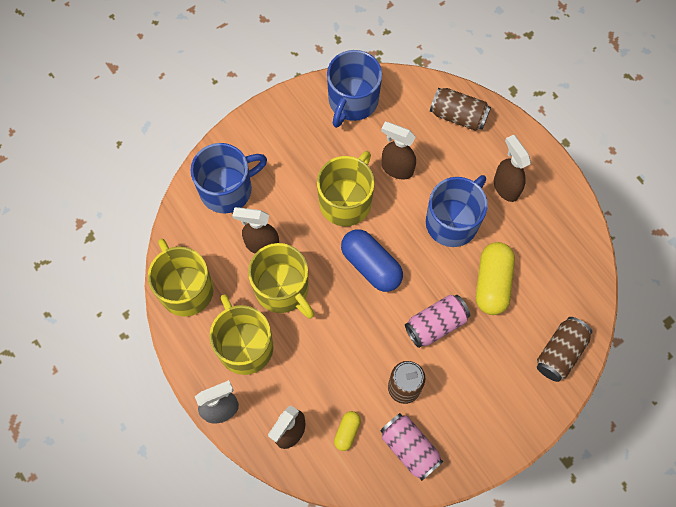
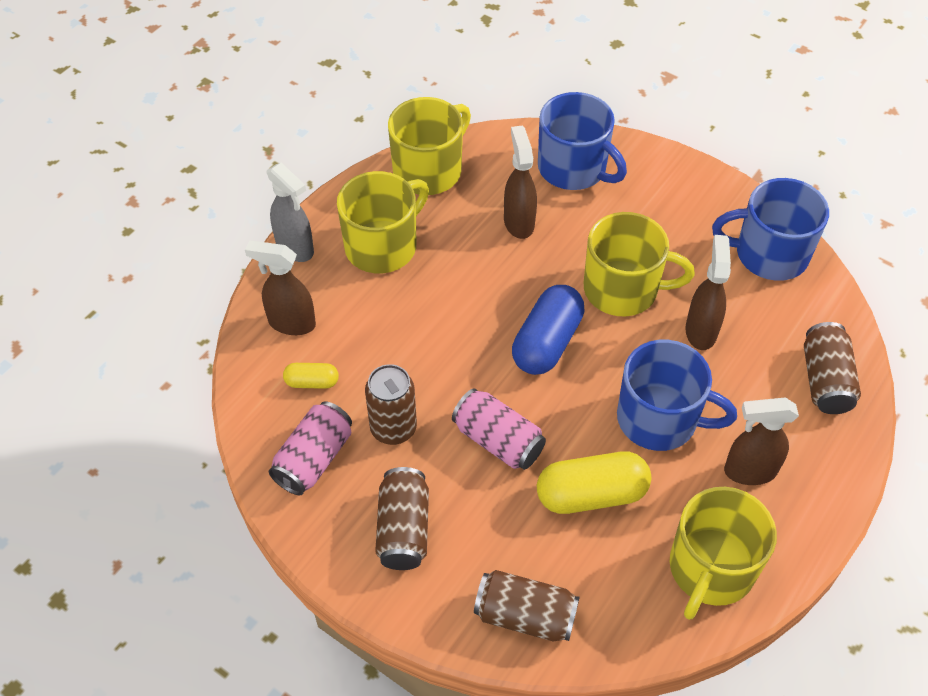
camera: 70 degrees right, 15 degrees down
yellow mug [248,243,314,319] -> yellow mug moved to [670,487,777,620]
brown spray bottle [494,135,531,202] -> brown spray bottle turned 135 degrees counterclockwise [724,398,799,485]
none -> brown can [375,467,429,570]

